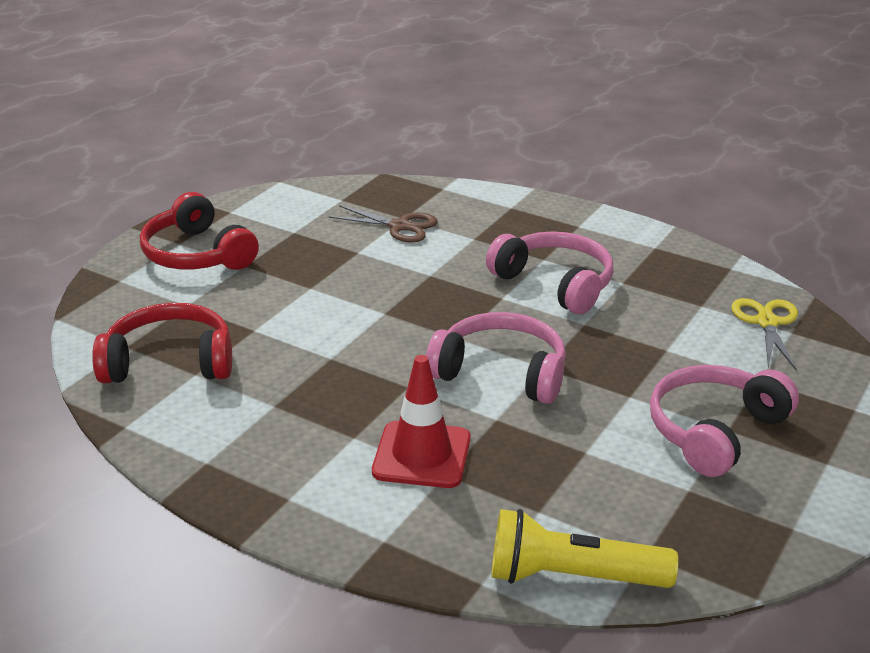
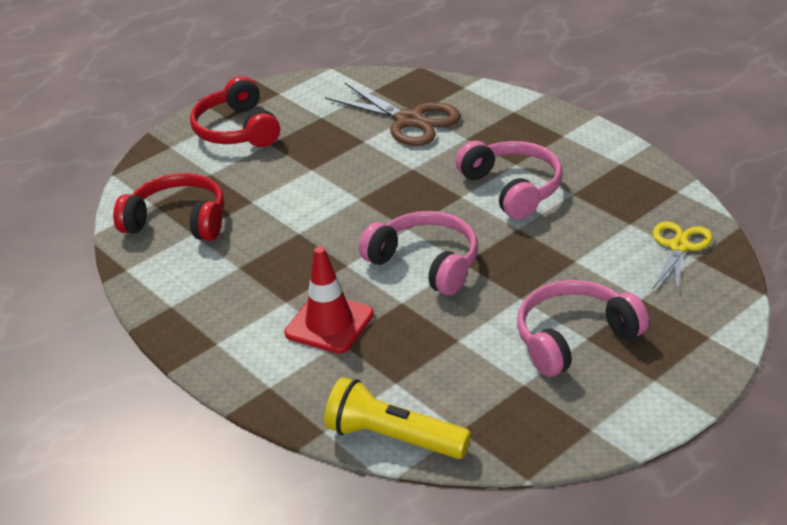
camera: 20 degrees right, 5 degrees up
brown scissors [329,205,438,243] -> brown scissors [325,83,461,146], size x1.56

